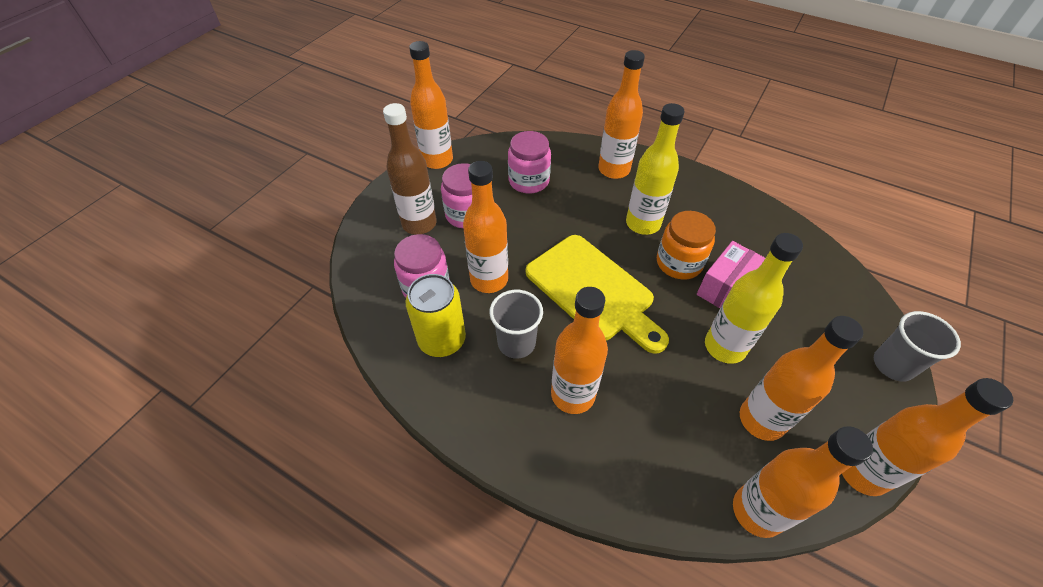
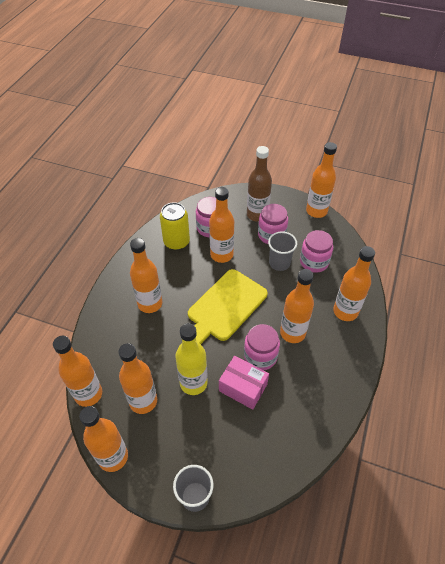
camera: 80 degrees right, 0 degrees up
grey cup [489,290,543,359] -> grey cup moved to [268,231,297,271]
yellow bottle [626,103,685,235] -> orange bottle [280,269,314,343]
orange jar [657,211,716,279] -> pink jar [244,324,280,370]

